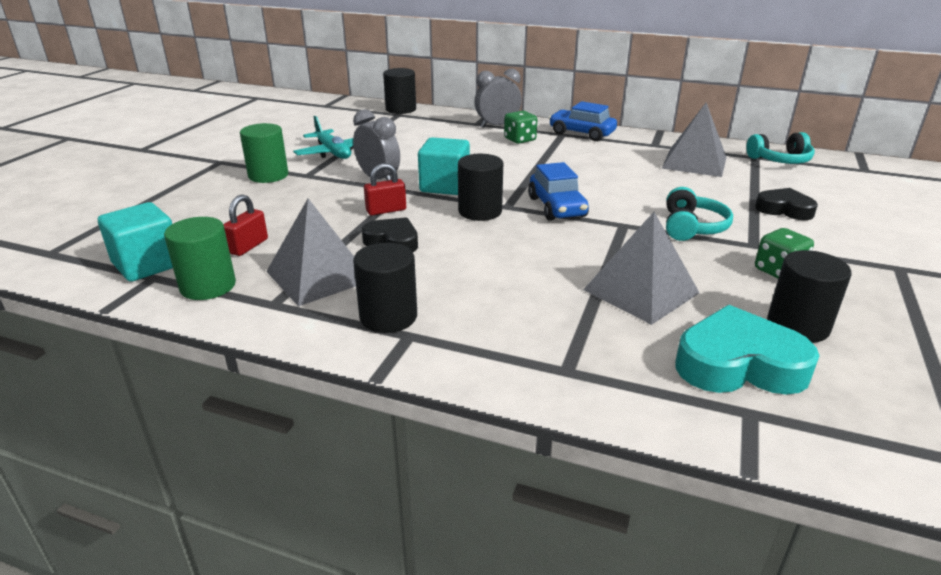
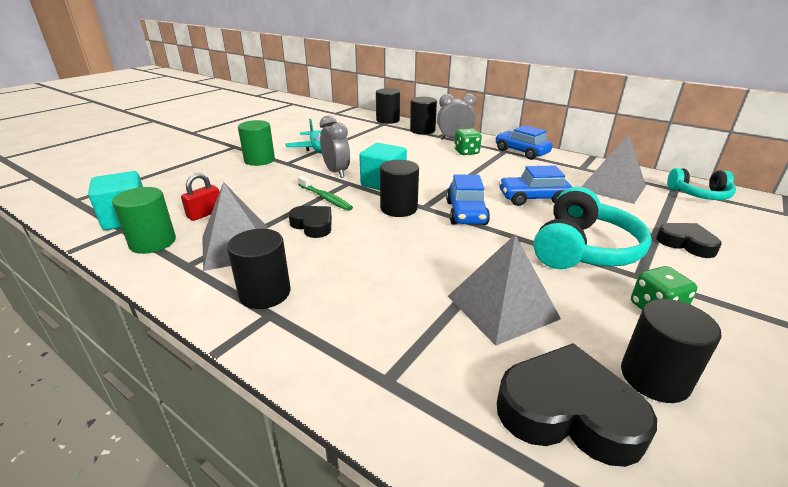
camera: 15 degrees right, 0 degrees up
red padlock [364,163,406,215] -> green toothbrush [298,175,353,211]
turquoise headphones [666,187,733,241] -> turquoise headphones [533,187,652,269], size x1.60
turquoise heart [675,305,819,395] -> black heart [497,343,657,467]
none -> black cylinder [410,97,437,135]
none -> blue car [499,166,572,206]

